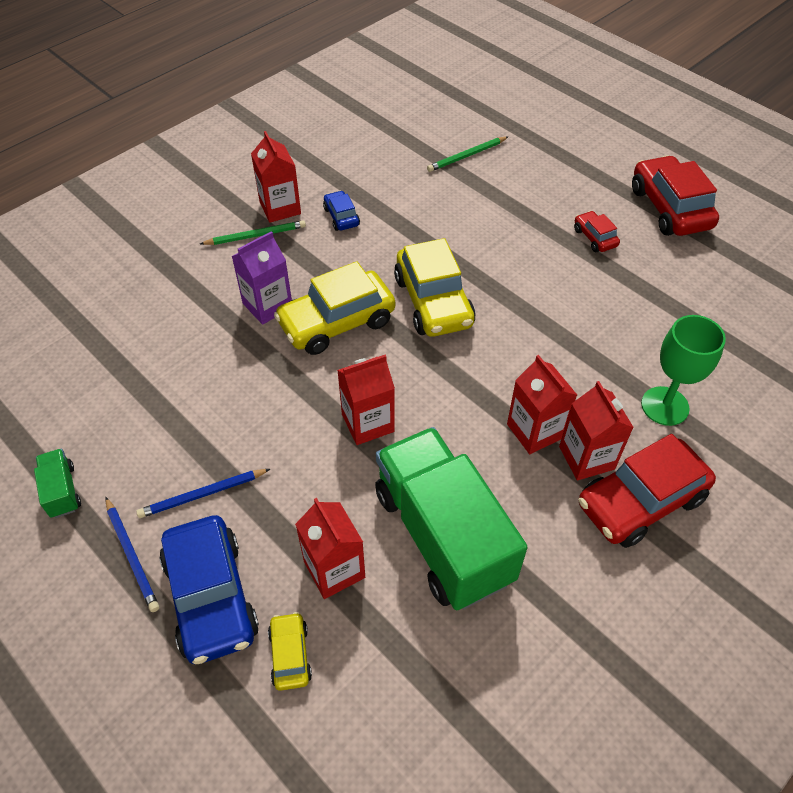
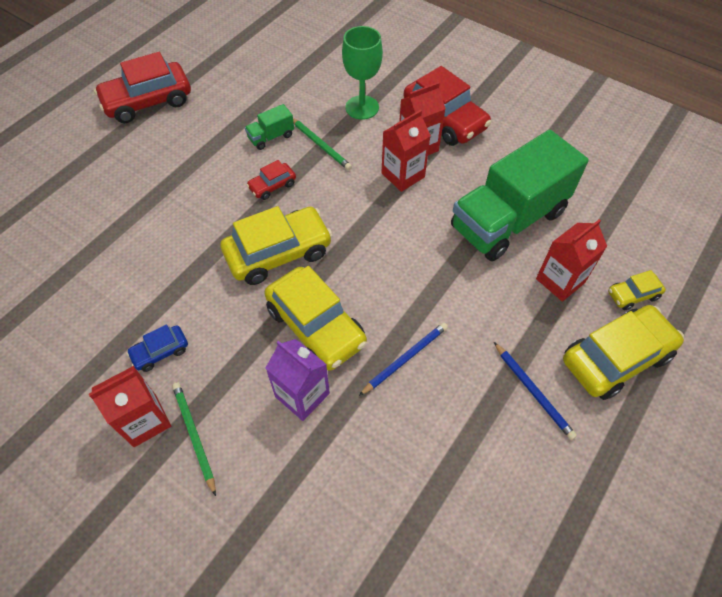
camera: 100 degrees left, 5 degrees up
green truck [34,449,81,518] -> green truck moved to [245,104,294,150]
blue pencil [106,497,159,612] -> blue pencil moved to [359,322,448,396]
blue car [159,515,259,664] -> yellow car [563,305,684,400]
red carton [337,355,395,445] -> none
green pencil [427,137,508,172] -> green pencil moved to [293,118,352,170]
red car [574,211,620,252] -> red car moved to [246,160,296,200]

